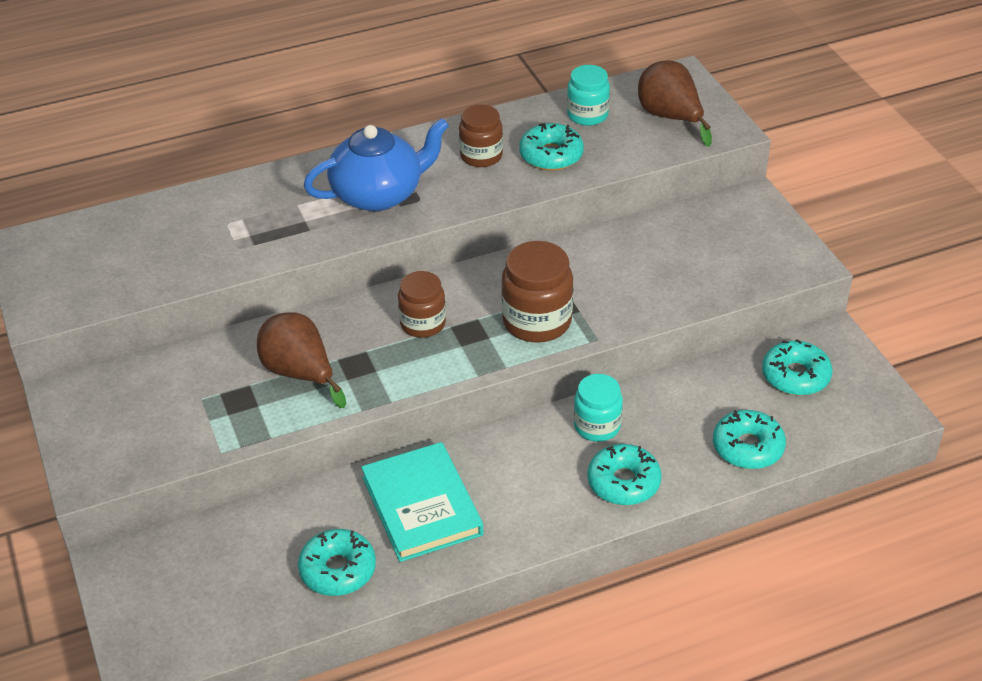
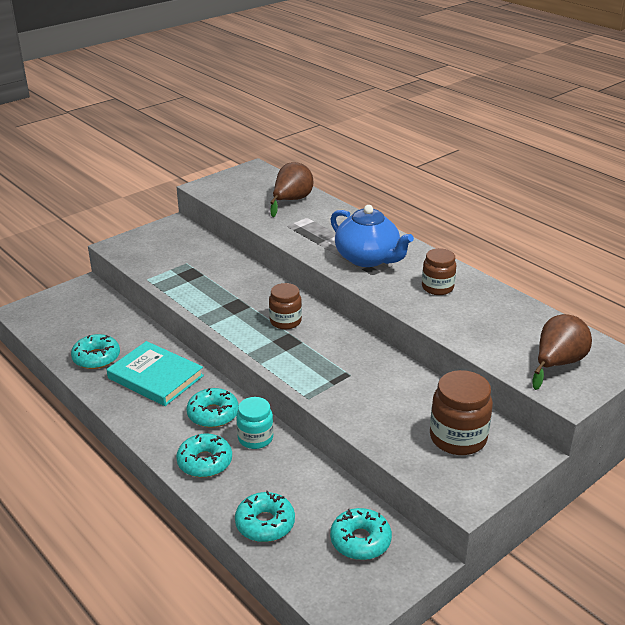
camera: 70 degrees right, 10 degrees down
brown pear [257,312,346,408] -> brown pear moved to [270,162,314,217]
turquoise book [361,442,483,562] -> turquoise book turned 75 degrees clockwise [107,341,204,406]
brown jar [501,241,573,343] -> brown jar moved to [430,370,493,455]
turquoise donut [519,123,584,171] -> turquoise donut moved to [187,388,239,428]
turquoise jar [567,65,610,126] -> none

